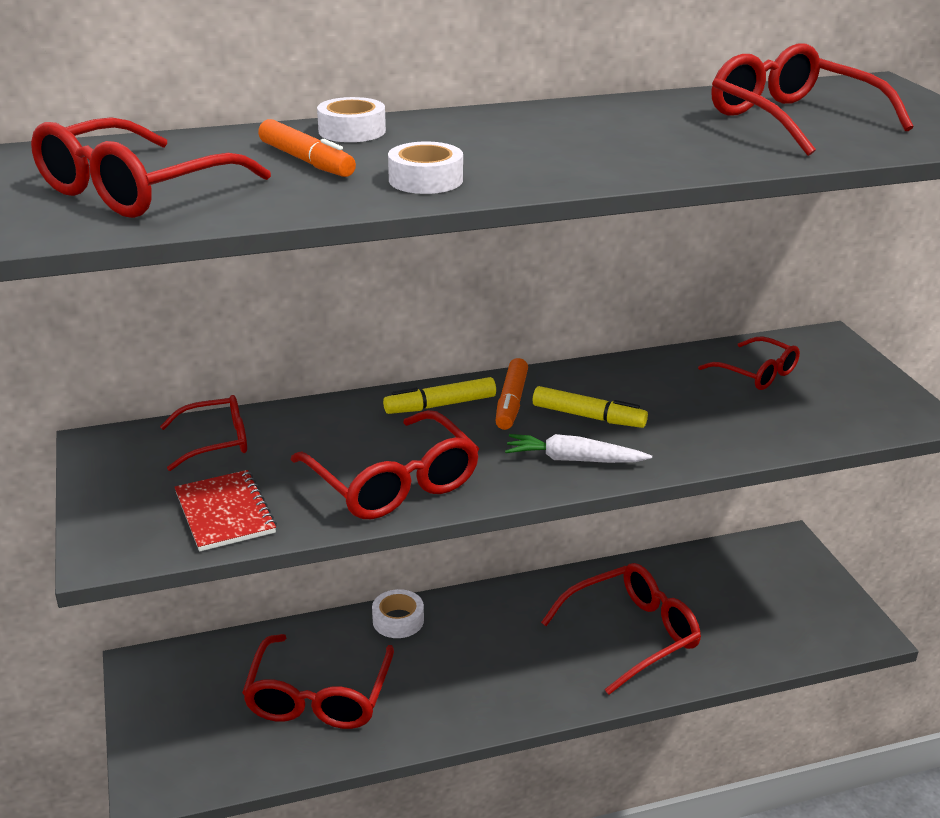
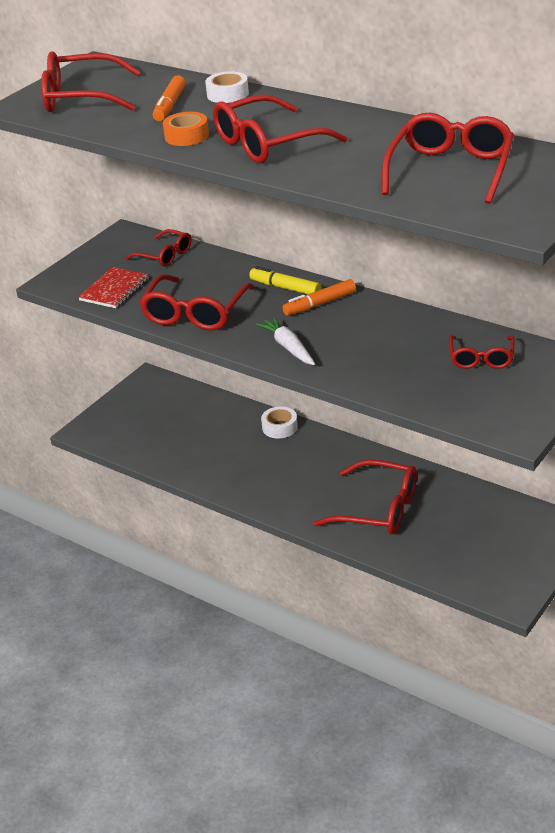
camera: 55 degrees right, 5 degrees up
red glasses [242,634,394,729] -> red glasses moved to [213,94,347,163]
white tape [388,142,463,194] -> orange tape [163,112,209,146]
yellow marker [533,386,648,428] -> none

